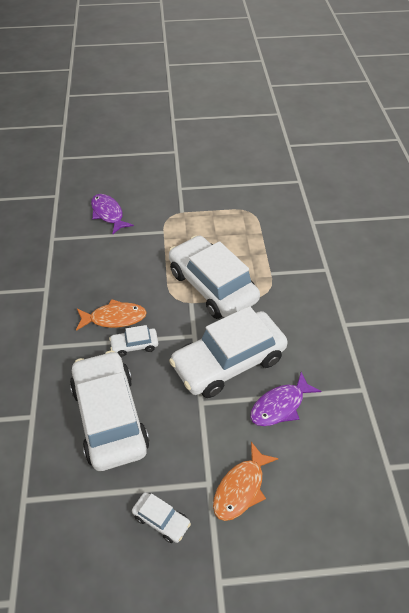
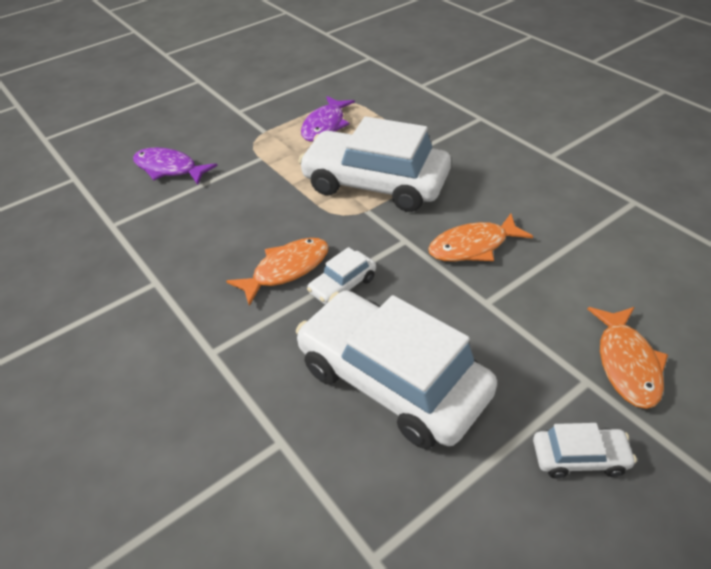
camera: 30 degrees left, 5 degrees down
white car [169,306,288,398] -> orange fish [428,214,533,262]
purple fish [250,372,321,426] -> purple fish moved to [301,96,355,142]

